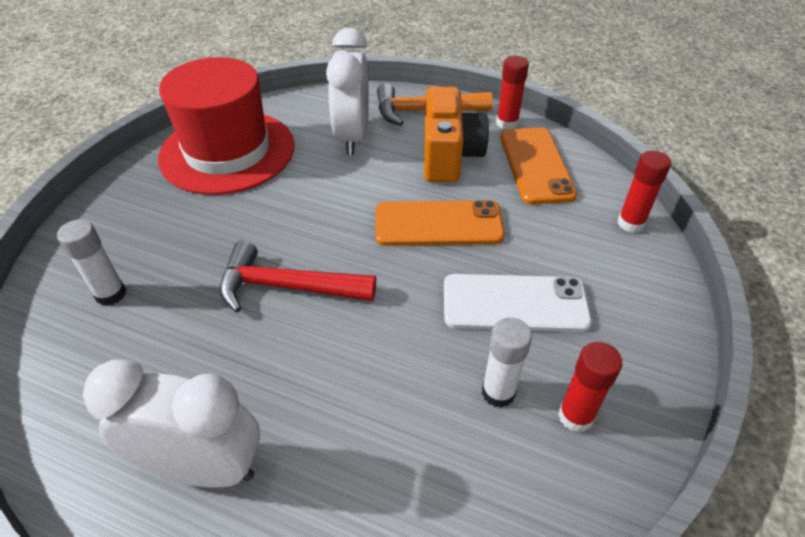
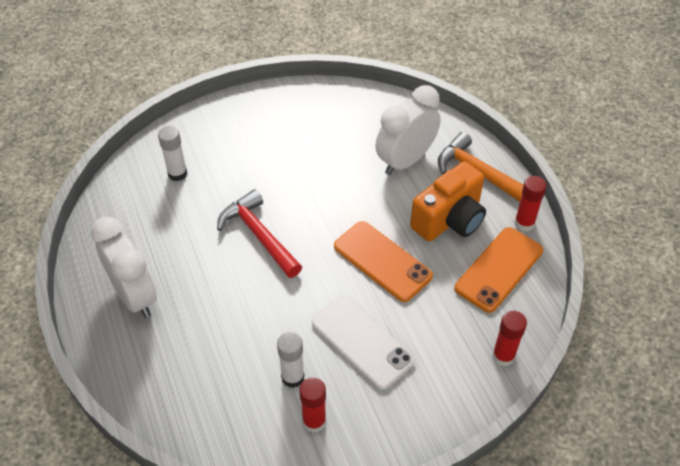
camera: 45 degrees right, 5 degrees up
red hat [158,57,295,195] -> none

